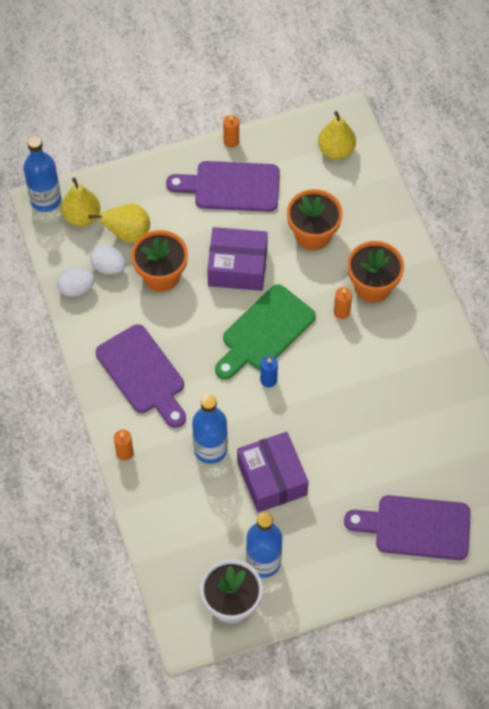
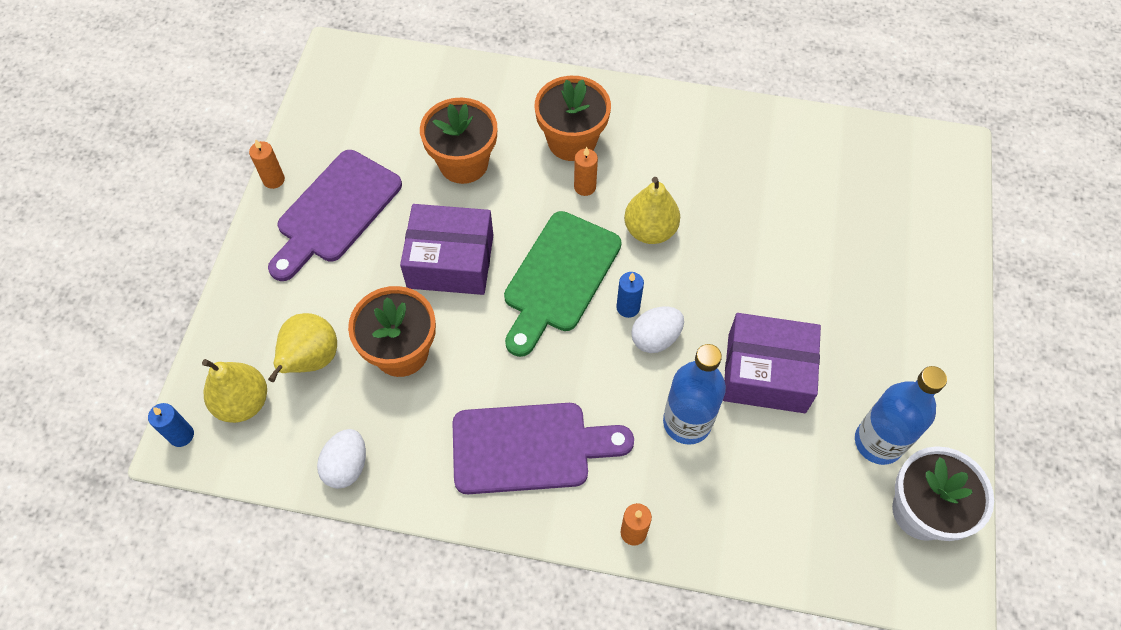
camera: 60 degrees left, 0 degrees up
blue bottle [23,136,61,212] -> blue candle [148,403,194,447]
white egg [90,245,126,274] -> white egg moved to [631,307,684,353]
purple box [207,227,268,291] -> purple box turned 60 degrees clockwise [400,204,493,295]
green cutting board [215,284,316,380] -> green cutting board turned 45 degrees clockwise [504,211,621,357]
yellow pear [318,111,356,160] -> yellow pear moved to [624,177,680,244]
purple cutting board [344,495,471,560] -> none

